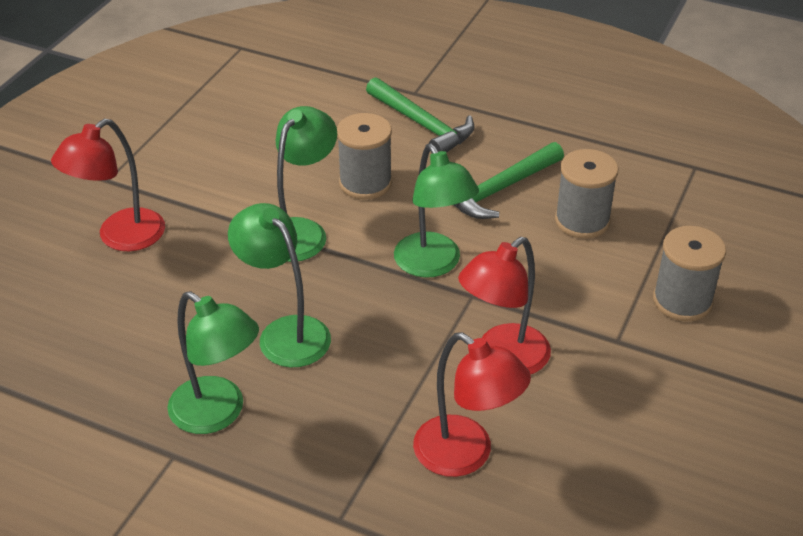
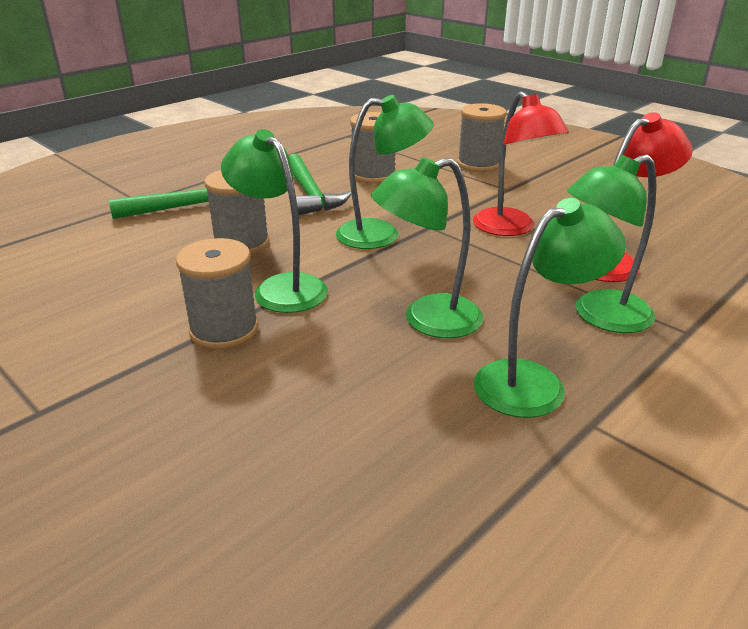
camera: 70 degrees left, 10 degrees down
red lamp [51,119,165,251] -> none
none -> grey spool [176,238,259,350]
none -> green lamp [567,155,656,333]

